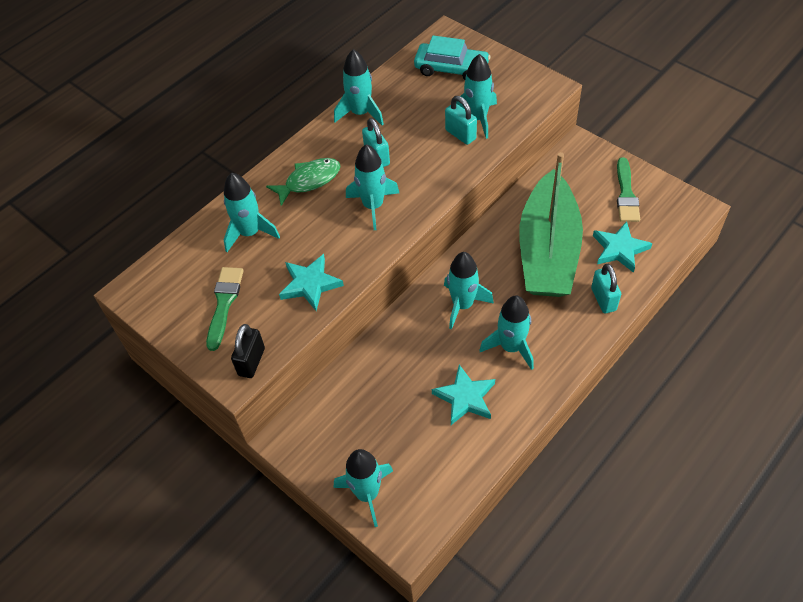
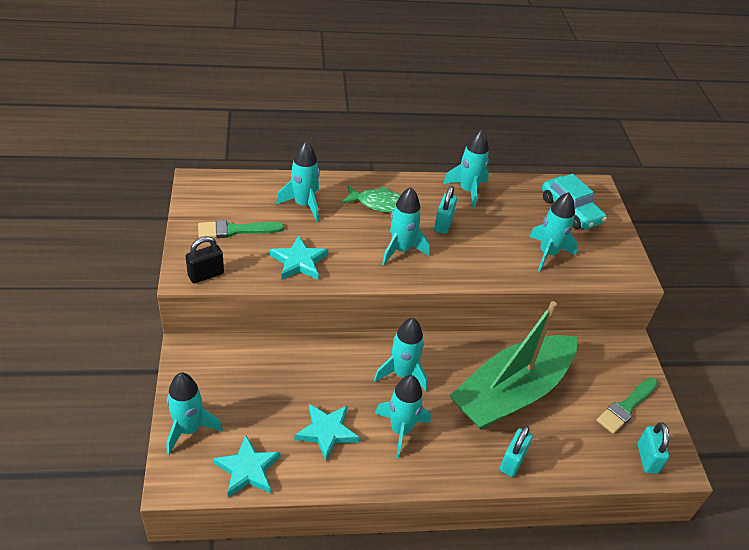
camera: 35 degrees right, 10 degrees down
green brush [206,267,244,351] -> green brush turned 150 degrees counterclockwise [198,220,284,238]
turquoise padlock [445,96,477,145] -> turquoise padlock moved to [637,422,669,474]
turquoise star [593,221,652,273] -> turquoise star moved to [213,435,281,497]

